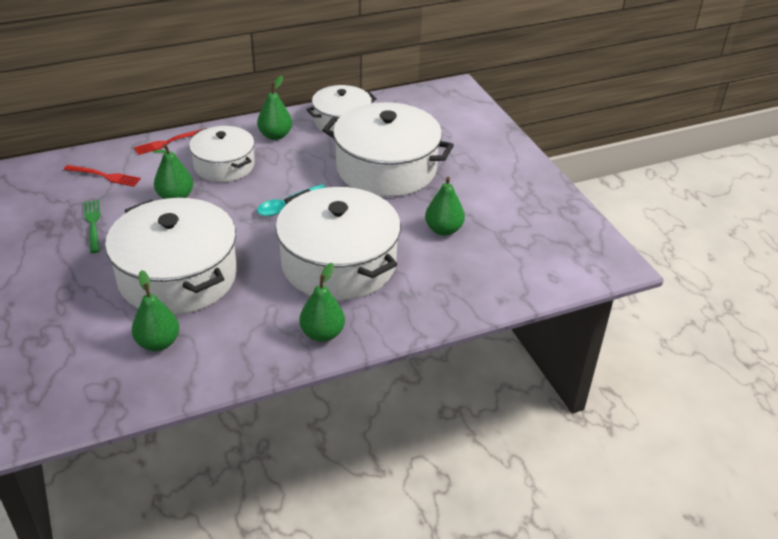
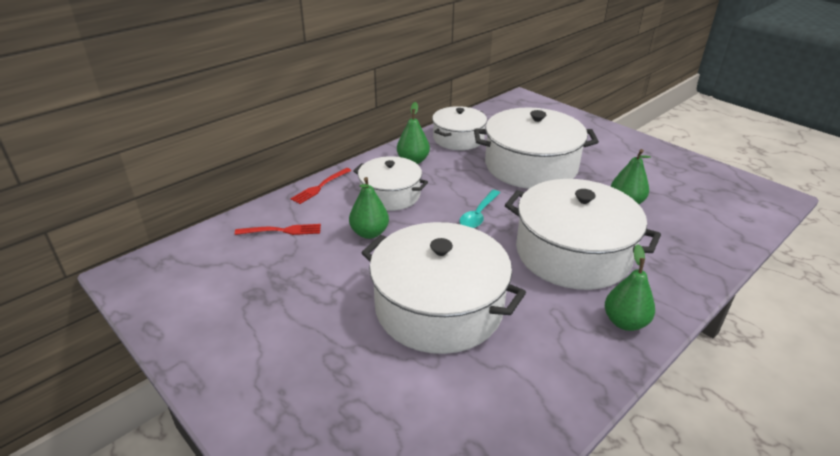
camera: 20 degrees left, 5 degrees down
green fork [84,200,100,253] -> none
green pear [132,270,179,351] -> none

